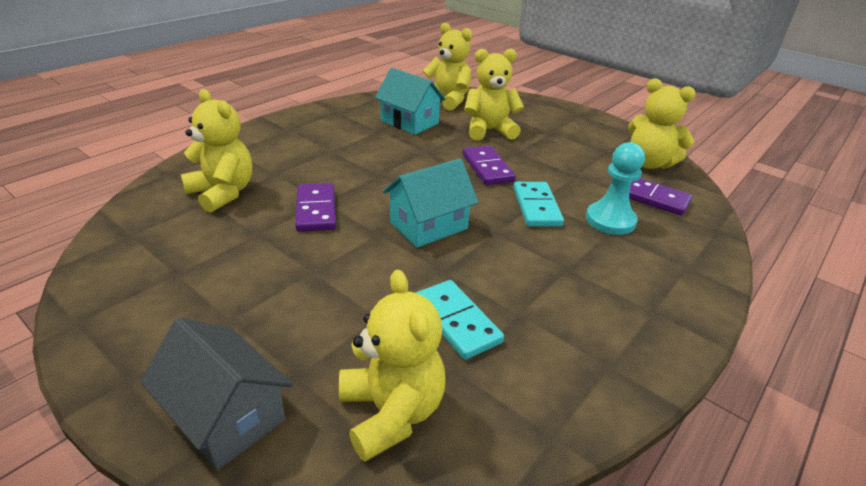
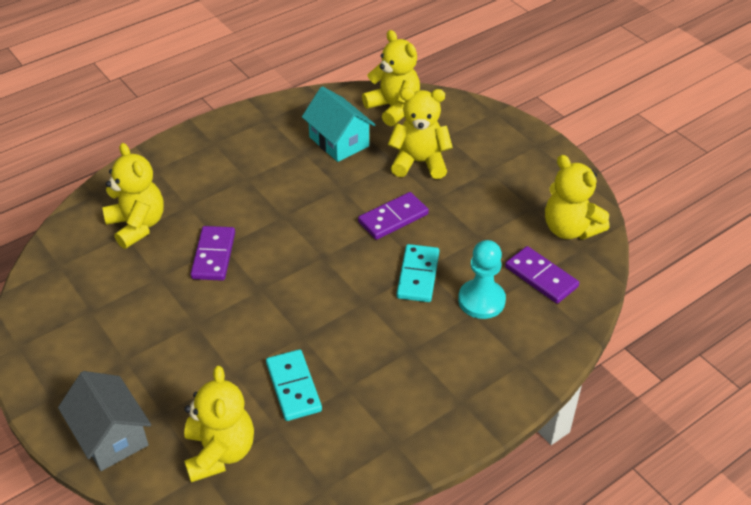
camera: 15 degrees right, 10 degrees up
turquoise house [383,158,479,247] -> none
purple domino [462,146,516,185] -> purple domino turned 60 degrees clockwise [358,192,429,240]

